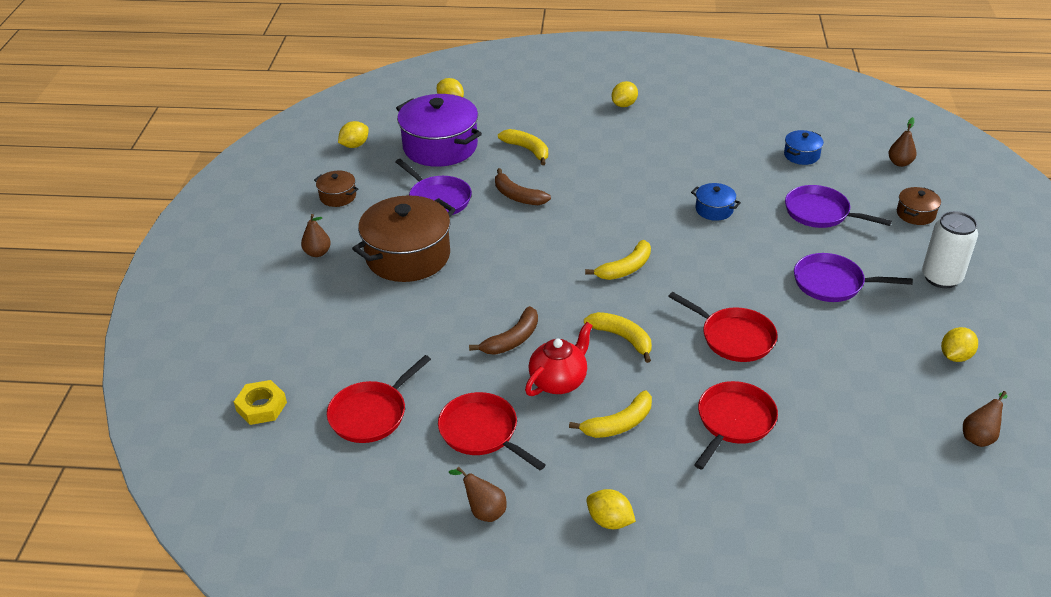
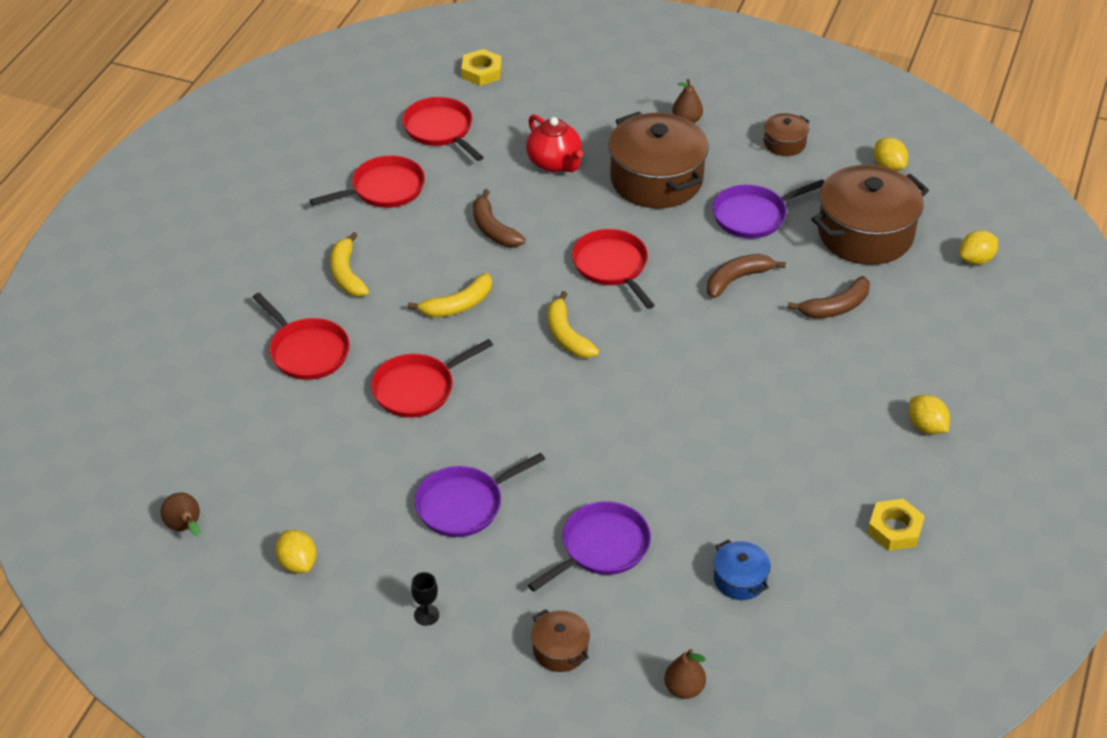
camera: 105 degrees right, 5 degrees up
purple pot [396,94,482,167] -> brown pot [811,165,929,265]
brown pear [449,467,507,522] -> none
yellow banana [498,129,548,165] -> brown banana [787,276,870,318]
red teapot [525,322,593,396] -> red teapot moved to [526,114,583,172]
yellow lemon [586,489,636,529] -> none
blue pot [691,183,741,221] -> none
purple pan [794,253,913,302] -> purple pan turned 150 degrees counterclockwise [414,453,545,537]
white can [922,211,978,288] -> black goblet [411,572,439,626]
none -> red pan [572,229,655,309]
none -> yellow nut [867,499,924,551]

